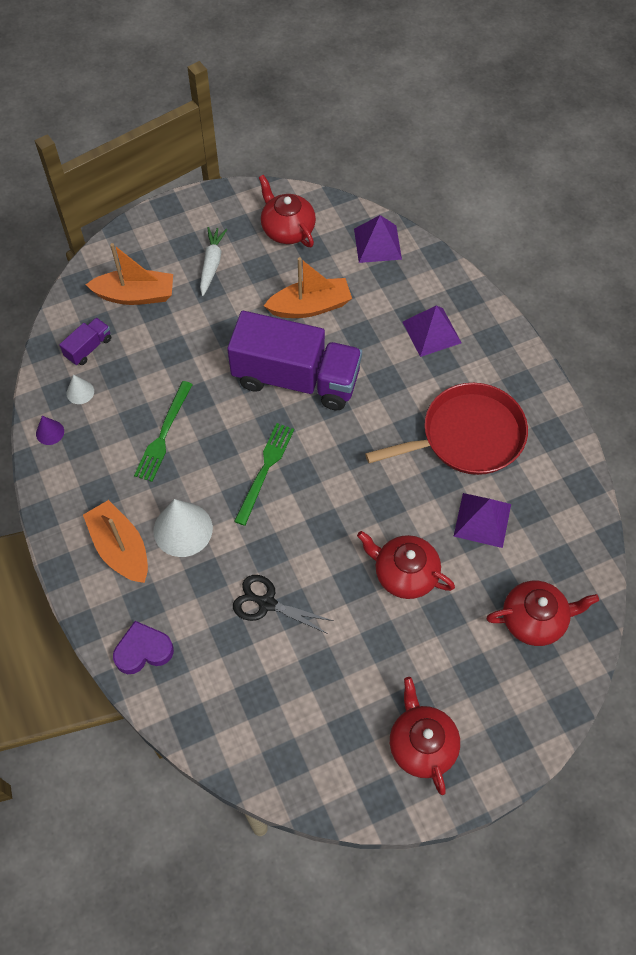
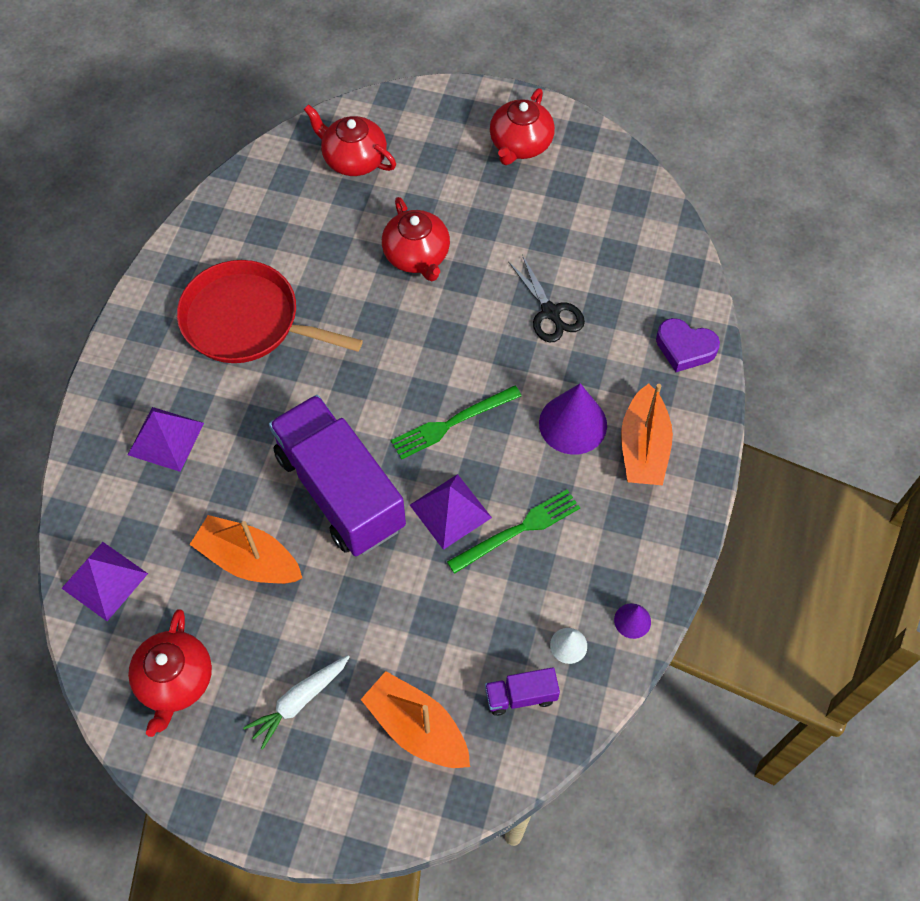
camera: 140 degrees left, 0 degrees up
white cone [153,499,213,557] -> purple cone [539,383,607,455]
purple pyramid [454,493,511,548] -> purple pyramid moved to [410,474,492,550]

